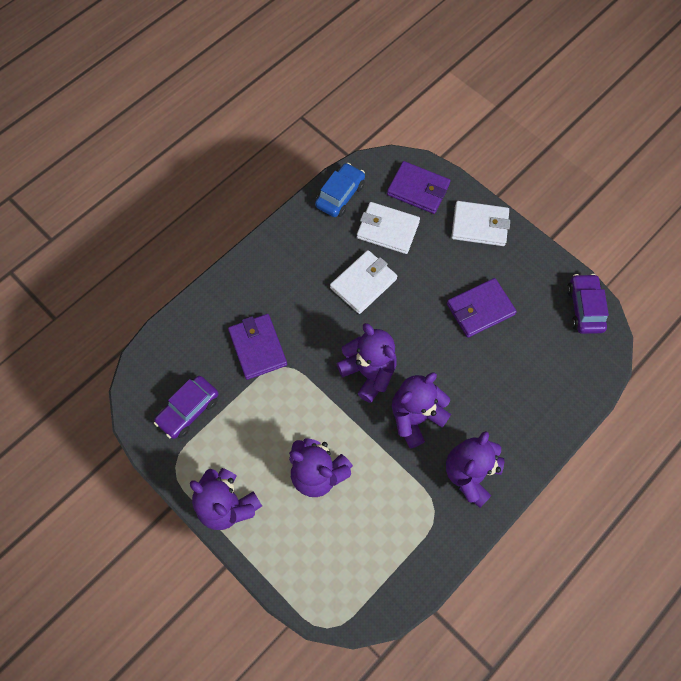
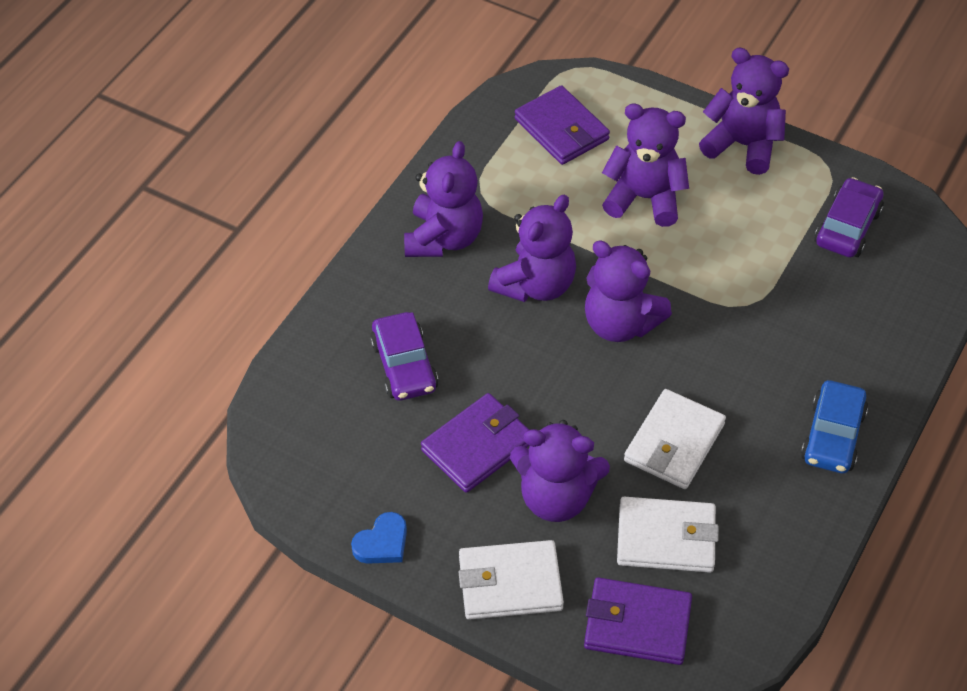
camera: 165 degrees right, 15 degrees down
purple wallet [228,314,287,380] -> purple wallet moved to [515,85,610,165]
blue car [315,163,365,217] -> blue car moved to [801,380,868,473]
purple car [567,274,609,334] -> purple car moved to [370,312,438,401]
none -> blue heart [351,512,407,564]
none -> purple teddy bear [510,420,610,522]

